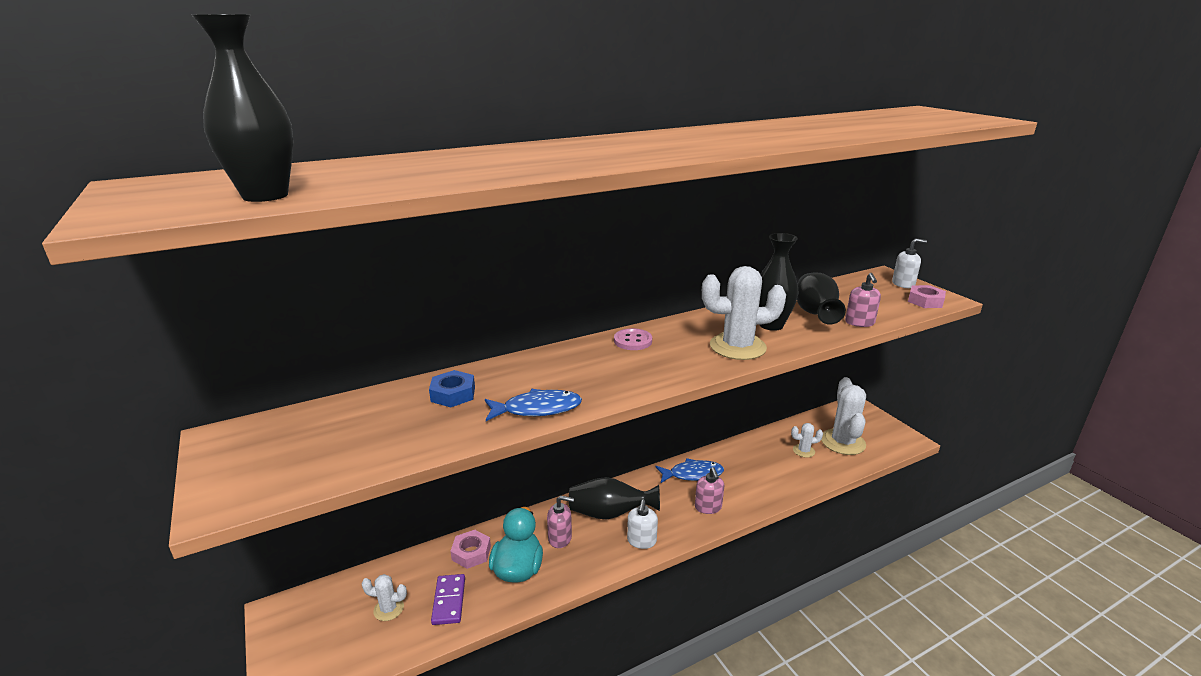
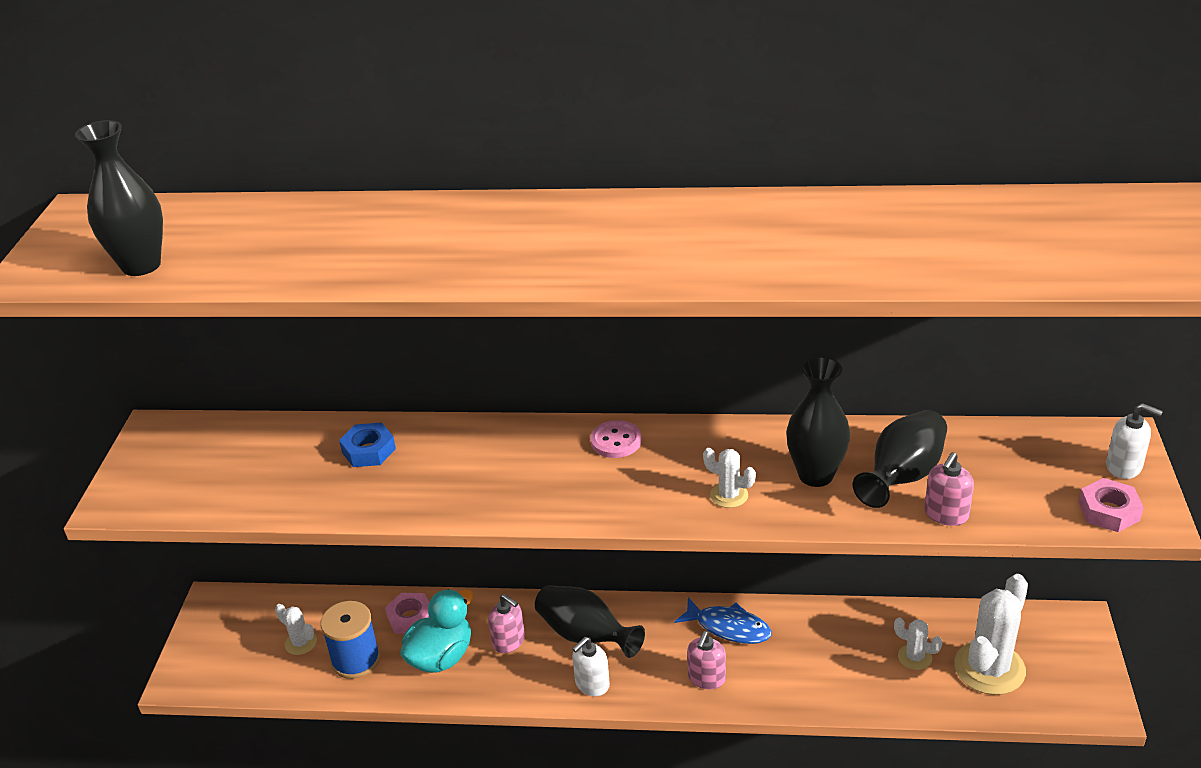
camera: 35 degrees right, 10 degrees up
purple domino [431,574,465,625] -> blue spool [320,601,380,679]
blue fish [485,389,582,421] -> none
white cactus [702,266,786,360] -> white cactus [703,448,756,508], size x0.49

